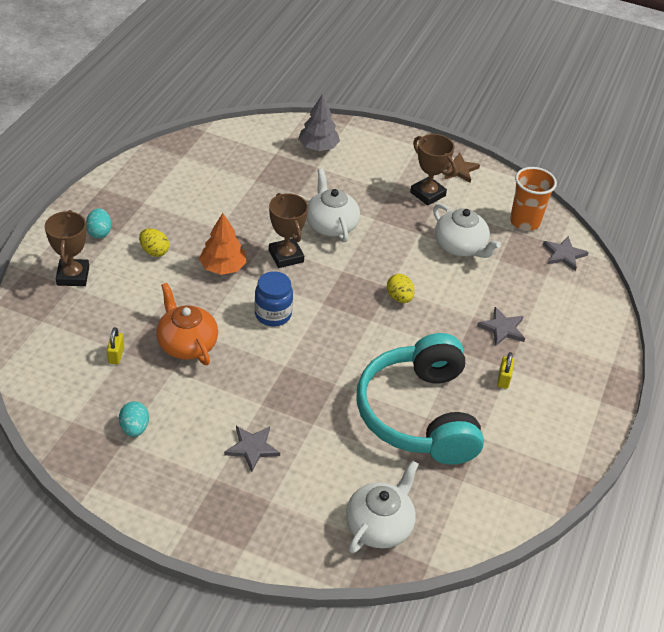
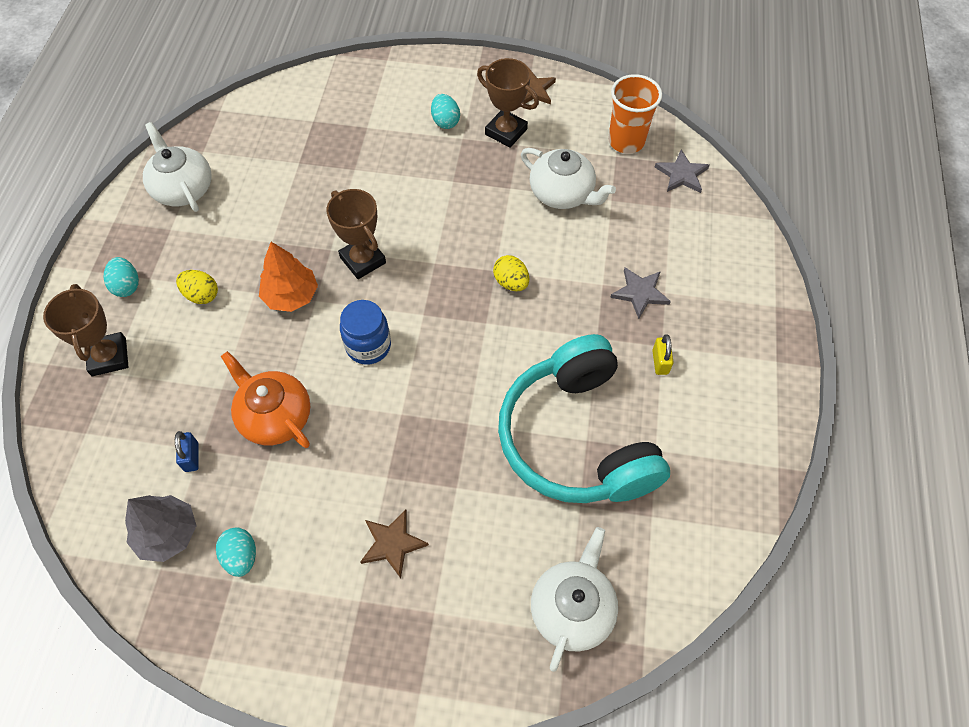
camera: 10 degrees left, 15 degrees up
yellow padlock [107,327,124,364] -> blue padlock [175,431,199,472]
grey star [224,426,280,472] -> brown star [360,509,429,578]
grey tree [298,94,340,151] -> grey tree moved to [125,495,197,562]
white teapot [307,169,360,242] -> white teapot moved to [143,122,212,212]
none -> turquoise egg [431,94,460,129]

